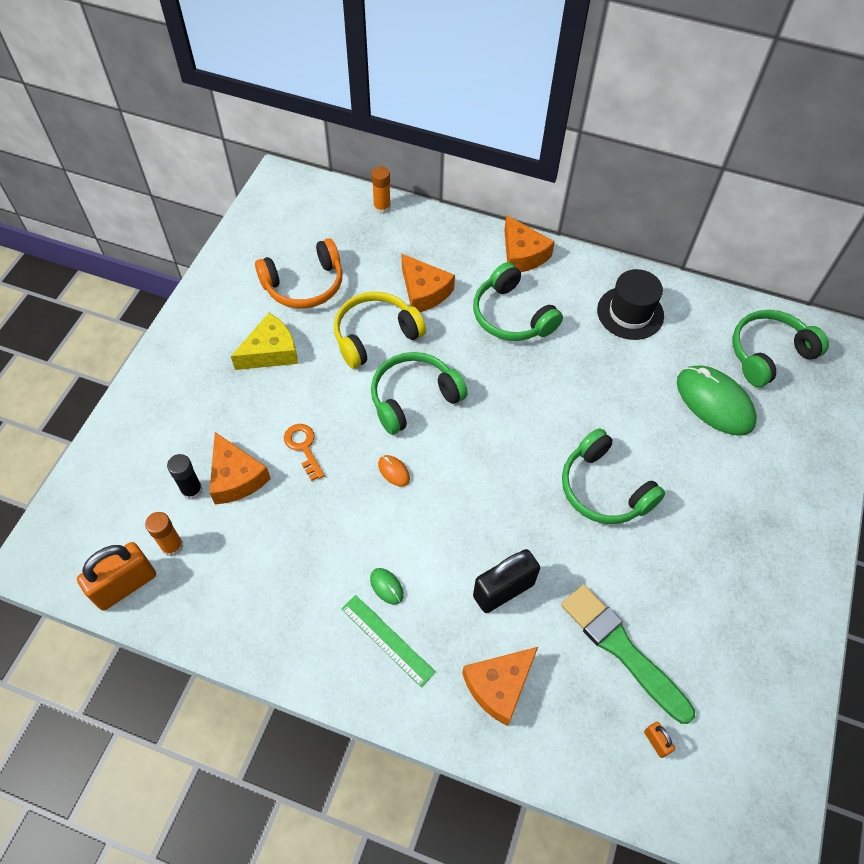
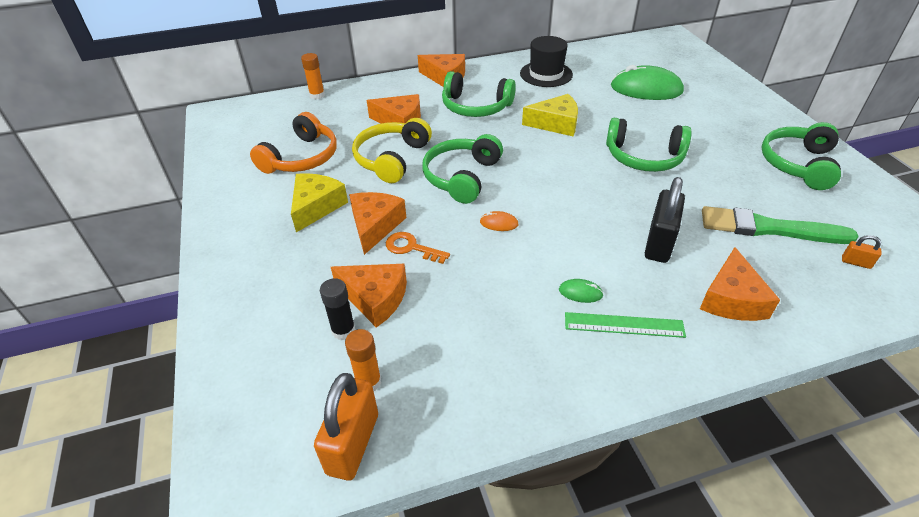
camera: 35 degrees left, 15 degrees down
green headphones [732,310,829,387] -> green headphones moved to [762,122,841,190]
none -> orange cheese [349,192,406,255]
none -> yellow cheese [522,94,578,136]

